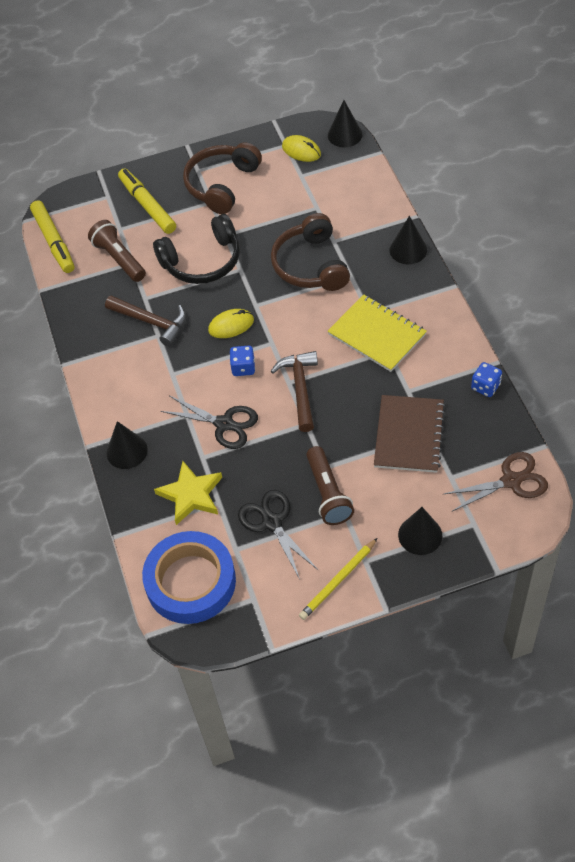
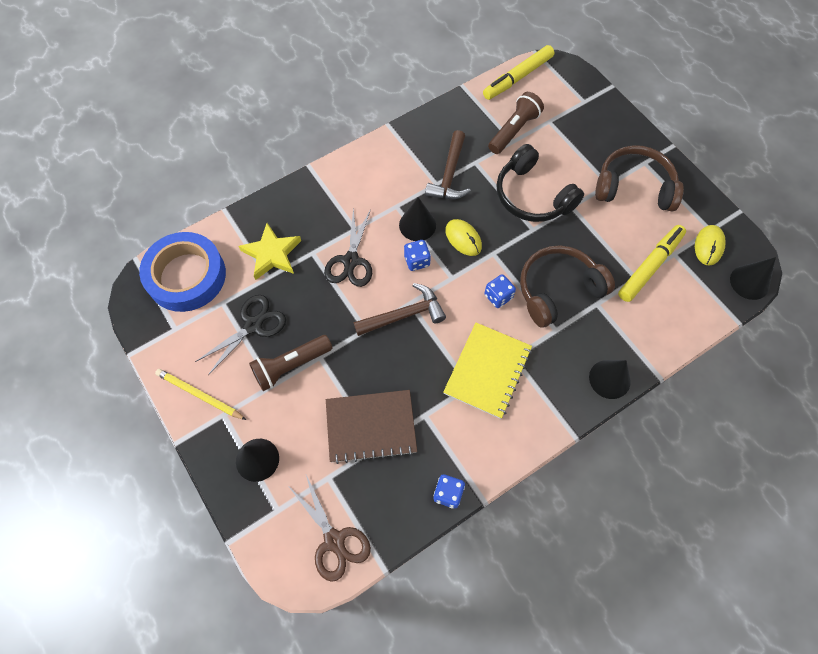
camera: 70 degrees right, 10 degrees up
black cone [107,421,148,469] -> black cone moved to [399,197,436,241]
yellow marker [118,169,176,234] -> yellow marker moved to [618,225,686,302]
none -> blue dice [484,274,516,308]

